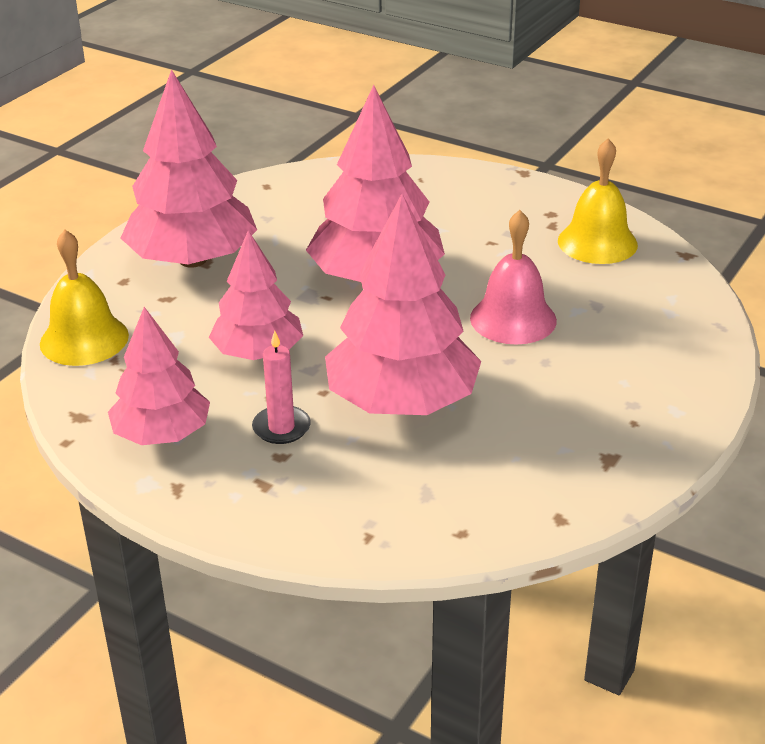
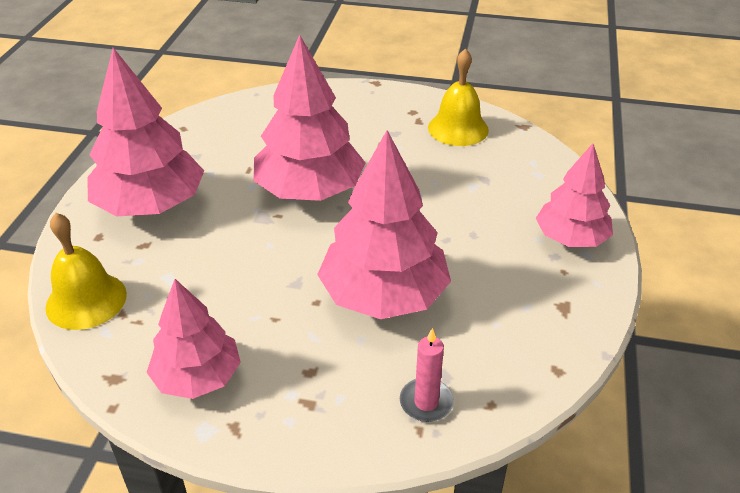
camera: 20 degrees left, 5 degrees up
pink tree [209,230,303,360] -> pink tree moved to [536,143,613,247]
pink candle [252,331,311,444] -> pink candle moved to [400,328,454,422]
pink bell [470,210,557,344] -> none

